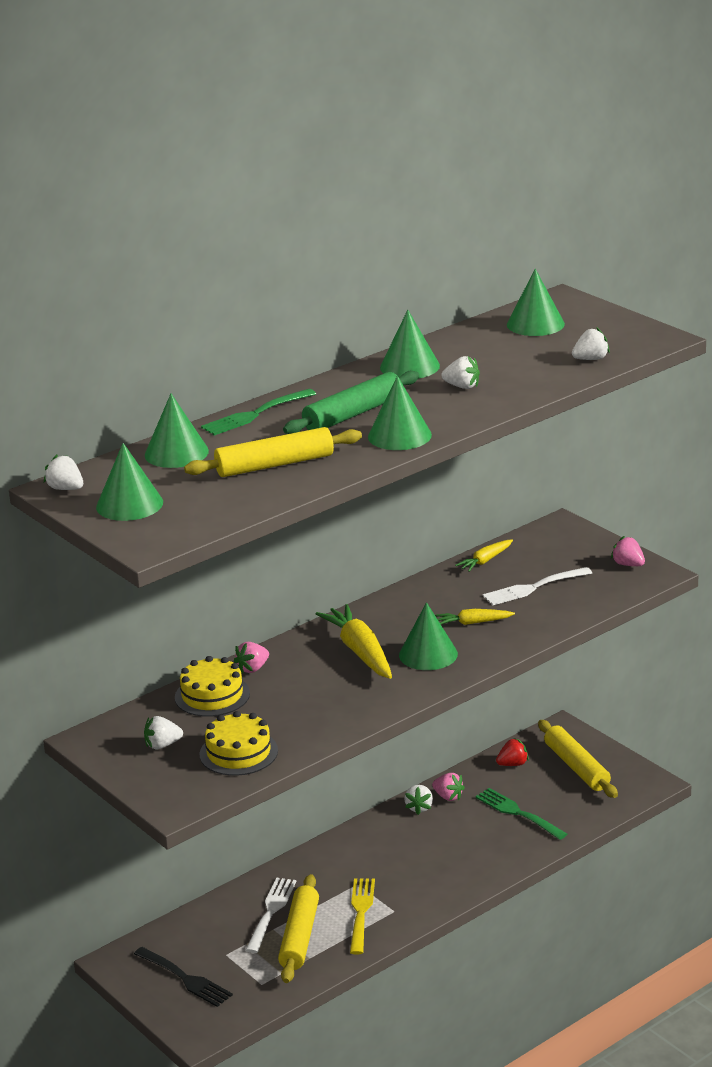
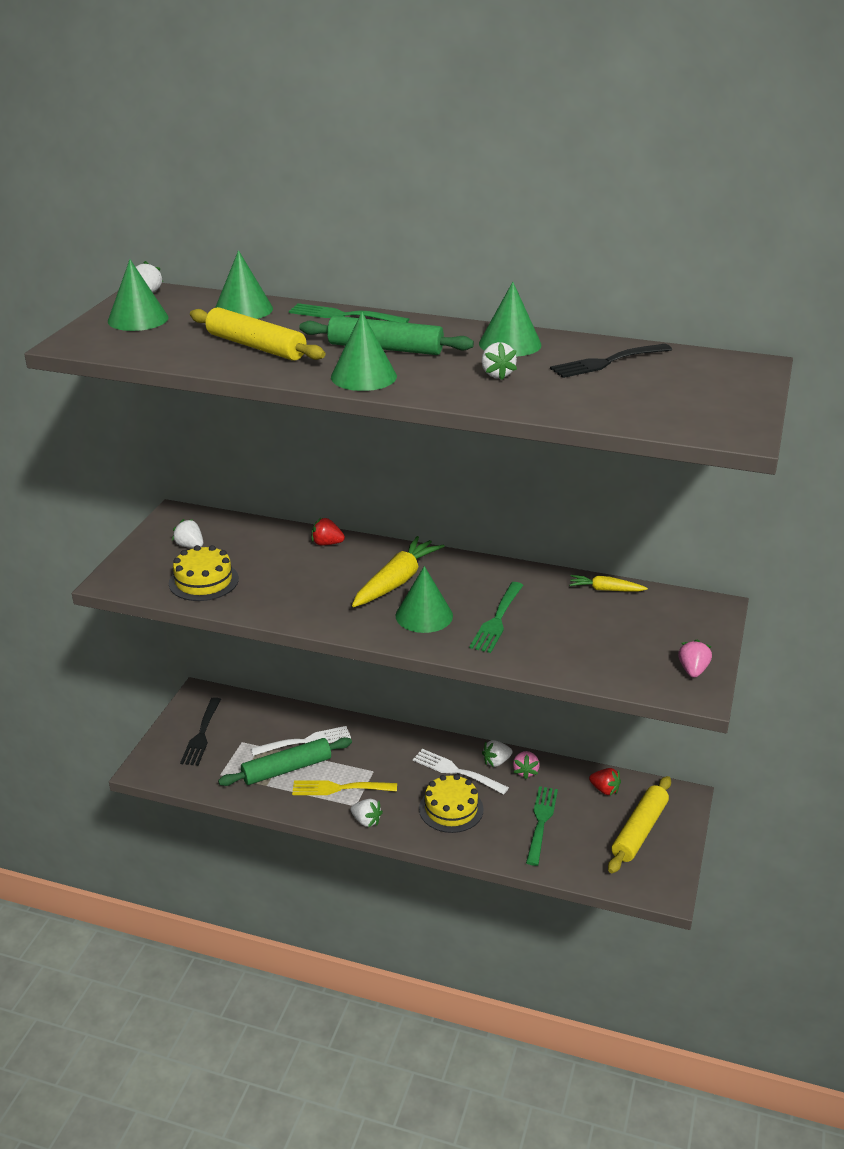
camera: 55 degrees right, 5 degrees up
yellow cake [175,656,250,717] -> yellow cake moved to [419,774,483,833]
pink strawberry [234,642,269,674] -> red strawberry [312,517,345,546]
yellow rolling pin [278,874,319,983] -> green rolling pin [218,737,352,786]
yellow fork [350,878,375,954] -> yellow fork turned 150 degrees counterclockwise [292,780,397,795]
yellow carrot [435,609,515,625] -> green fork [469,582,523,653]
white fork [483,567,592,605] -> white fork moved to [413,749,509,794]
green cone [507,269,565,336] -> none
white strawberry [572,328,610,360] -> white strawberry moved to [351,799,383,827]
none -> black fork [550,344,672,378]

